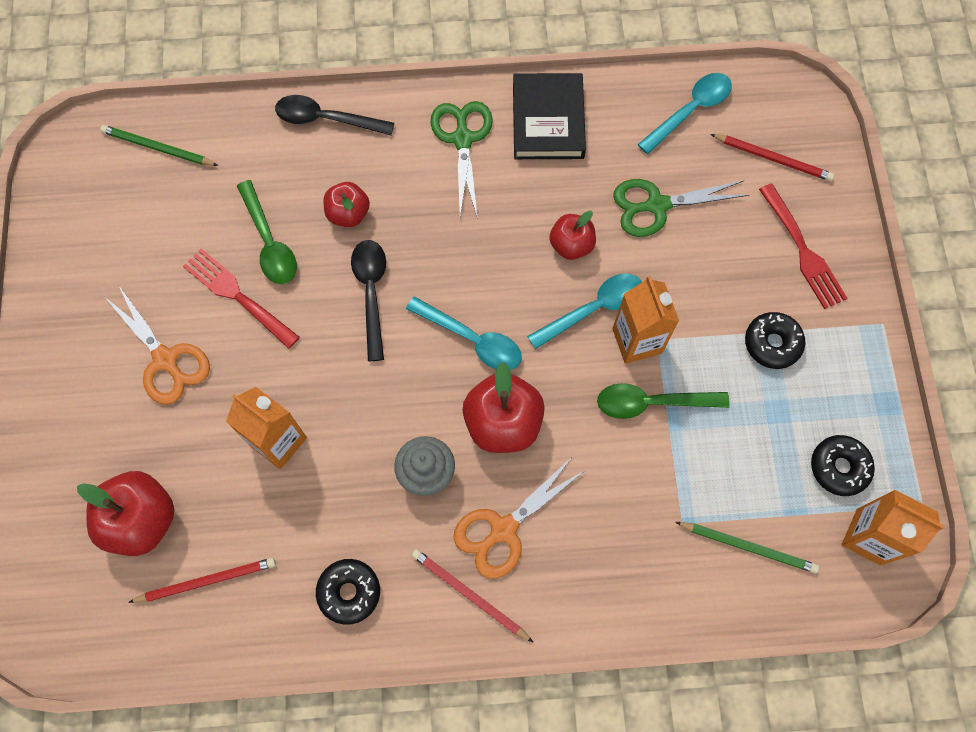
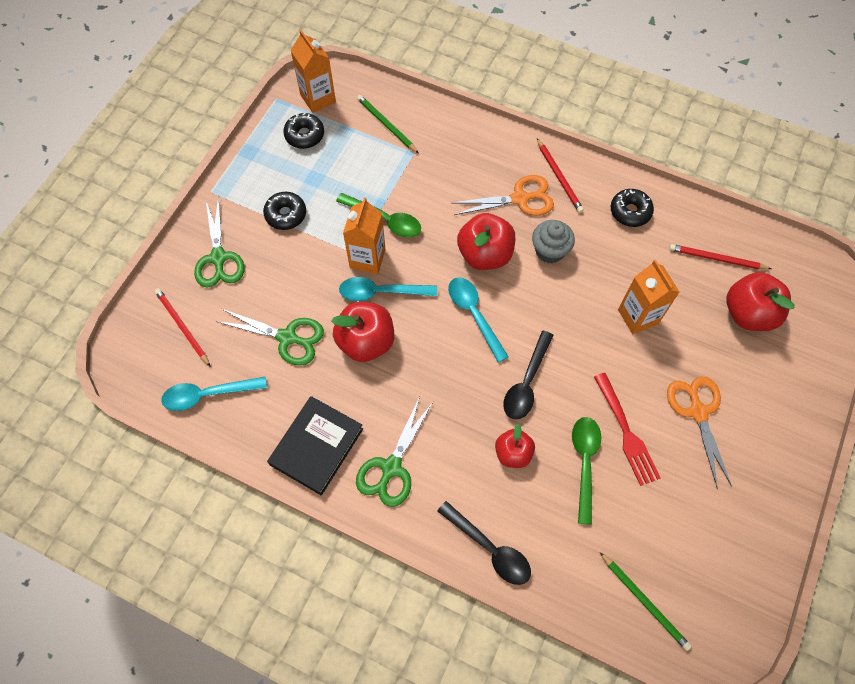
camera: 150 degrees left, 5 degrees down
red apple [549,211,596,260] -> red apple [332,302,394,362], size x1.63
red fork [759,183,848,309] -> green scissors [194,196,245,287]

